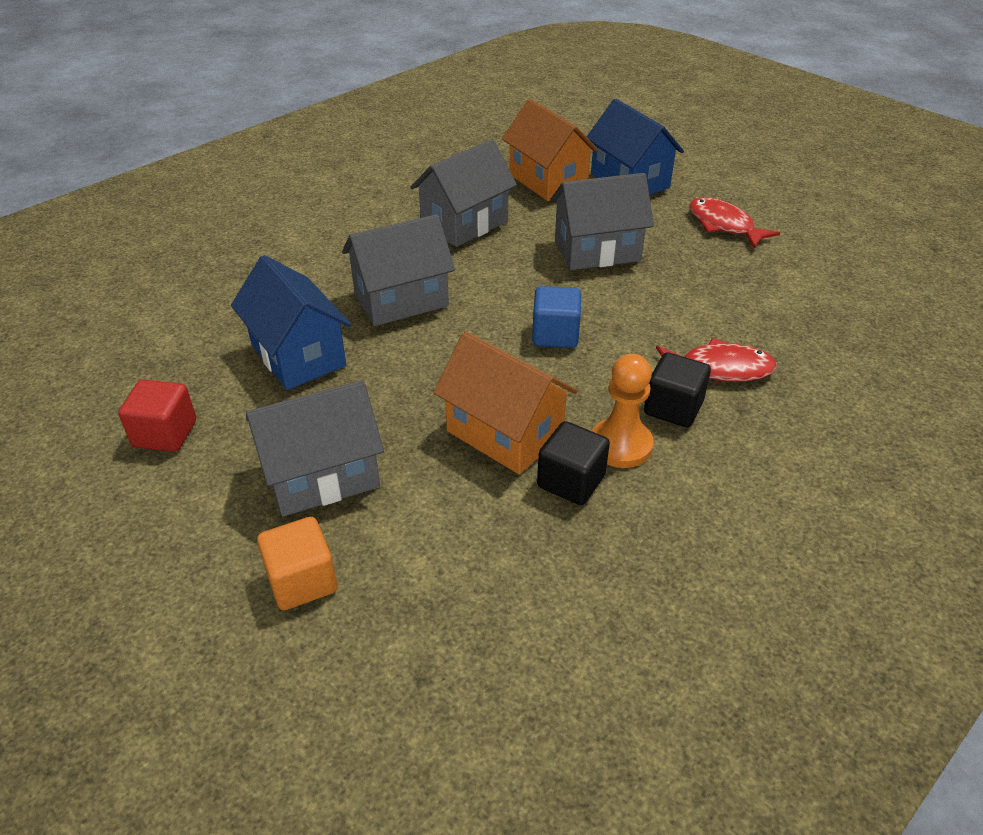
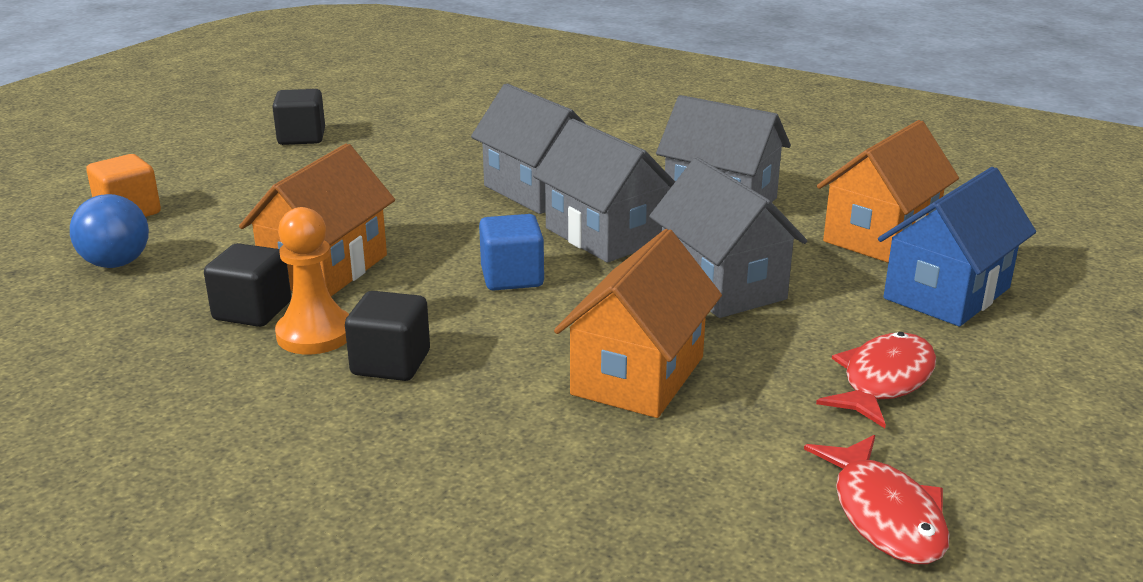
camera: 75 degrees right, 15 degrees down
red cube [118,380,196,452] -> black cube [272,89,325,145]
blue house [231,255,352,390] -> none
grey house [246,380,384,517] -> grey house moved to [533,119,675,263]
red fish [656,338,777,382] -> red fish moved to [804,435,950,564]
none -> blue ball [70,194,149,268]
none -> orange house [554,229,722,418]

